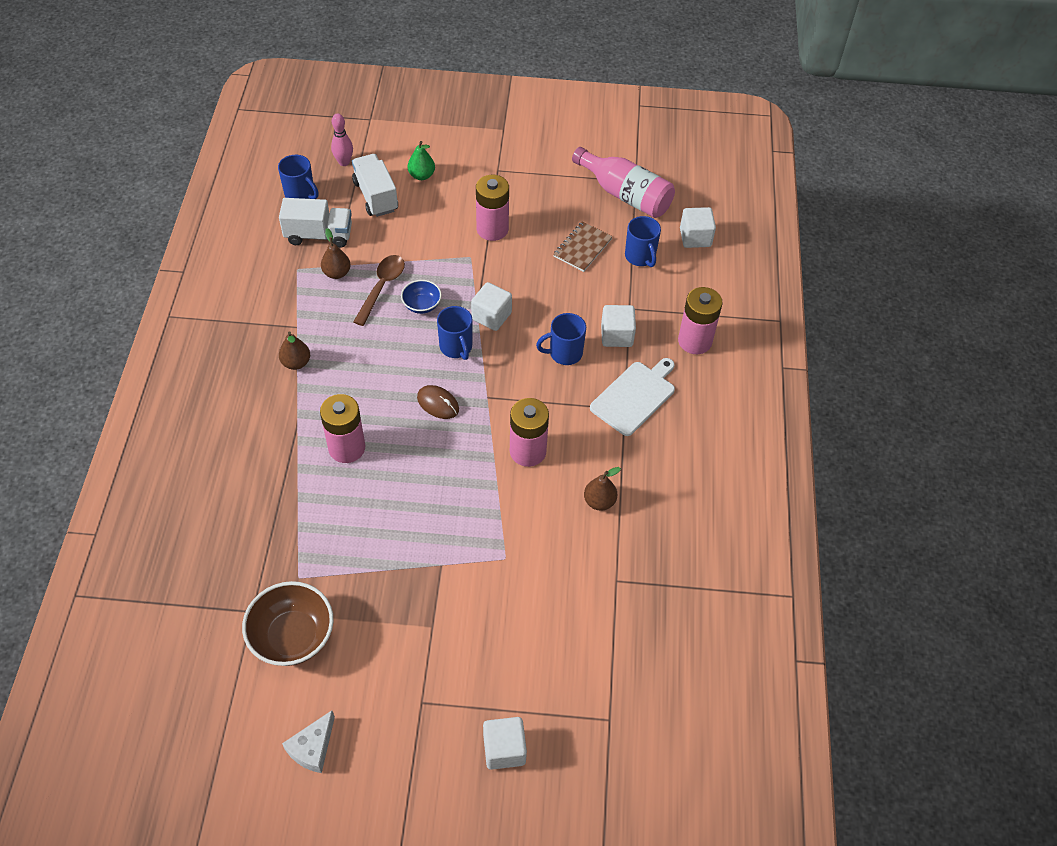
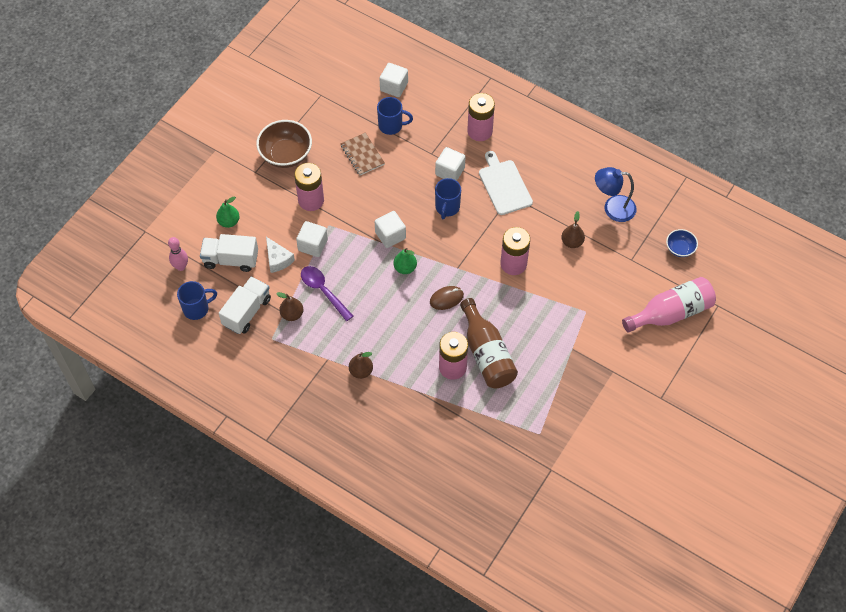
camera: 60 degrees left, 5 degrees up
brown bowl [242,581,333,666] -> brown bowl moved to [256,120,312,168]
white cheese [282,711,335,773] -> white cheese moved to [266,237,295,273]
brown spoon [353,255,405,326] -> purple spoon [301,266,353,321]
blue bowl [401,280,442,314] -> blue bowl moved to [666,229,698,257]
blue mug [437,306,473,360] -> green pear [394,248,417,274]
white cube [483,717,527,770] -> white cube moved to [296,221,328,257]
pink bottle [572,147,675,218] -> pink bottle moved to [622,277,716,332]
none -> brown bottle [460,298,518,388]
none -> blue lamp [595,167,637,222]

